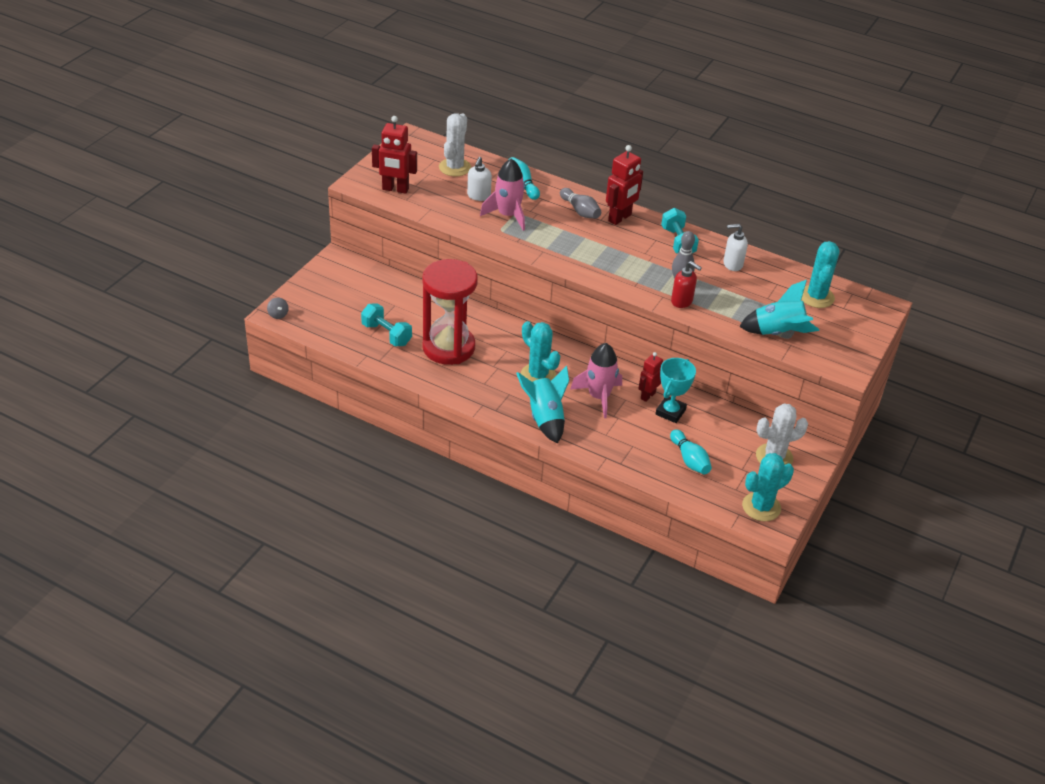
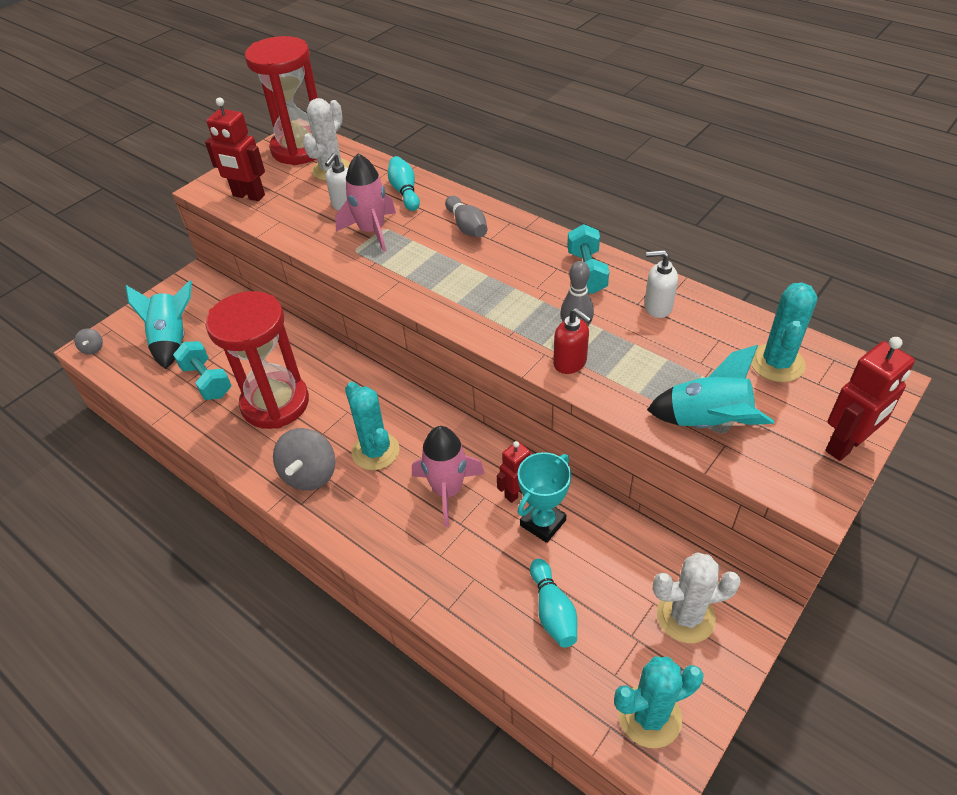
camera: 15 degrees right, 5 degrees up
turquoise rocket [516,366,569,444] -> turquoise rocket moved to [125,280,192,369]
red robot [606,145,643,225] -> red robot moved to [826,337,915,461]
none -> red hourglass [245,36,318,165]
none -> grey spinning top [273,428,335,491]

